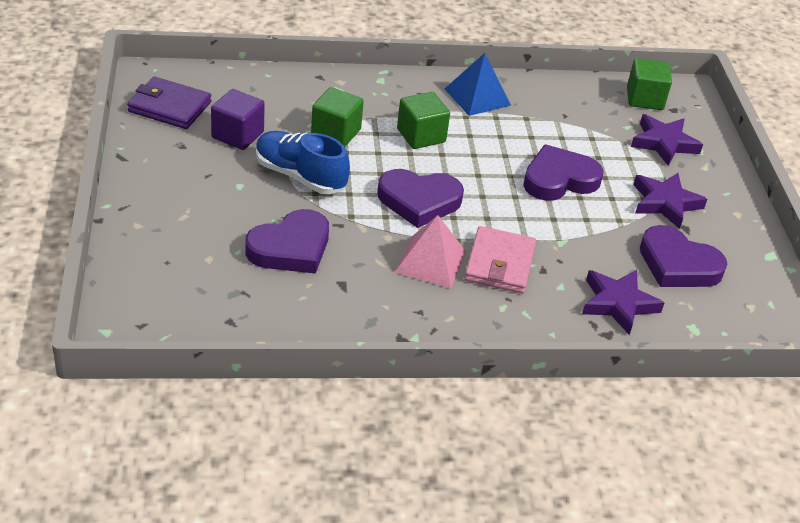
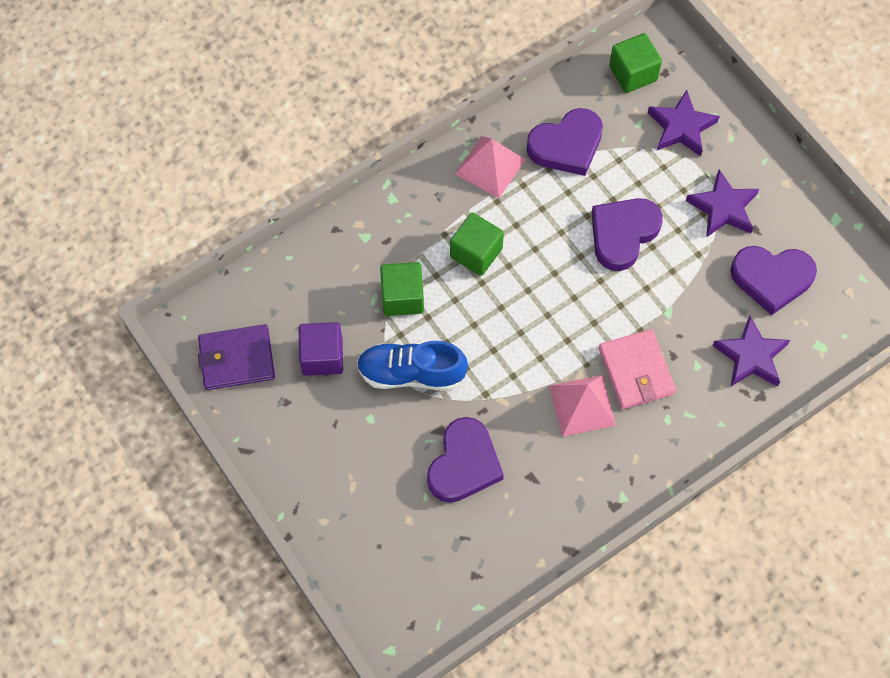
camera: 25 degrees left, 25 degrees up
purple heart [377,169,464,228] -> purple heart moved to [527,108,603,176]
blue pyramid [445,53,511,116] -> pink pyramid [455,136,526,198]

